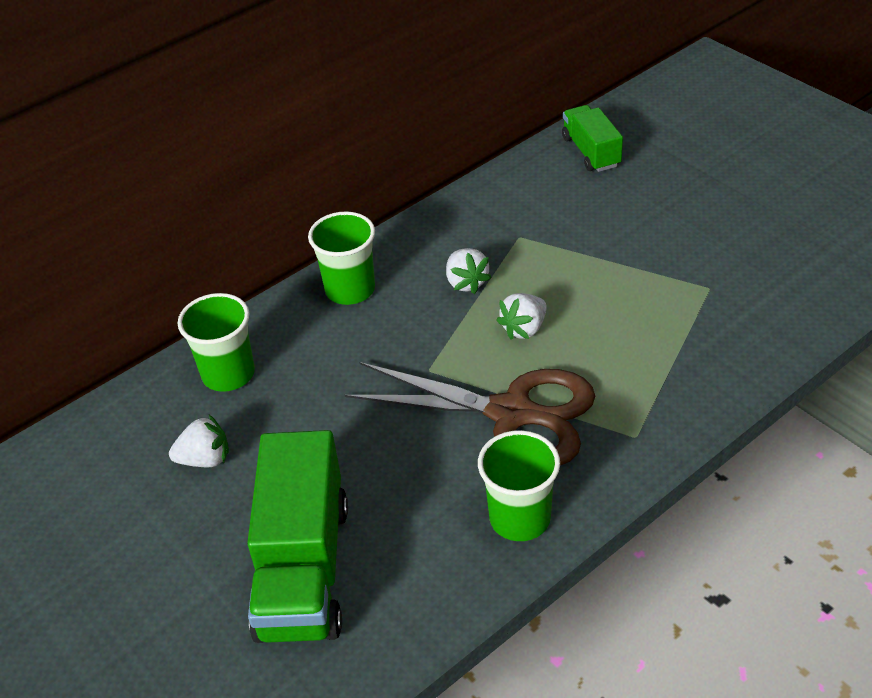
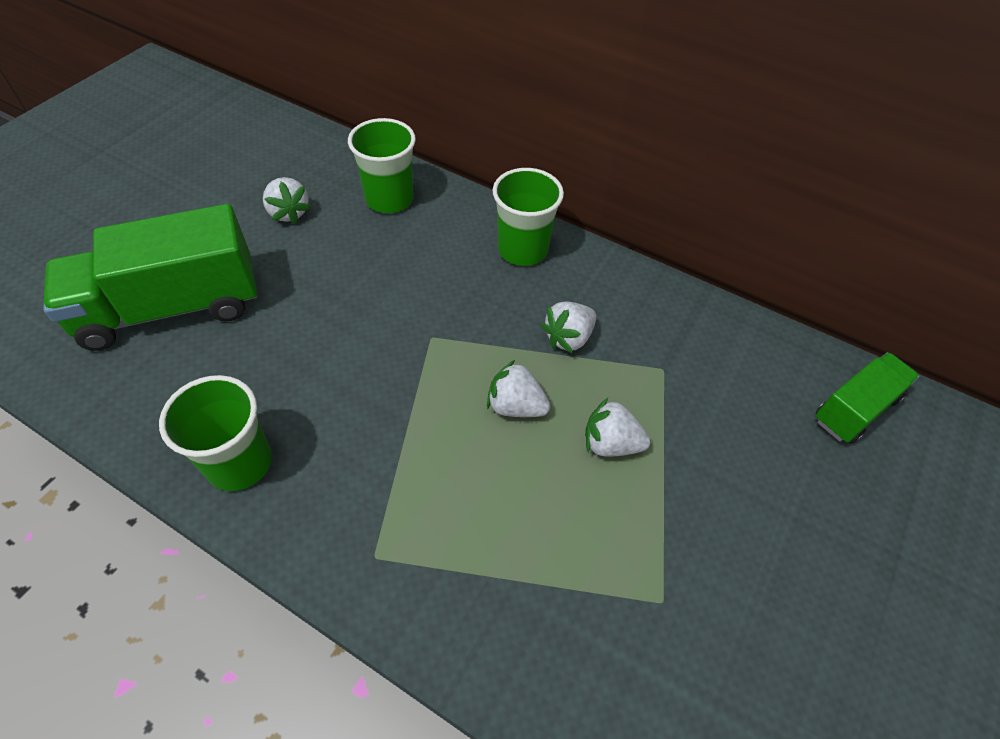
camera: 65 degrees right, 10 degrees up
brown scissors [345,362,595,466] -> none
none -> white strawberry [585,398,651,457]

